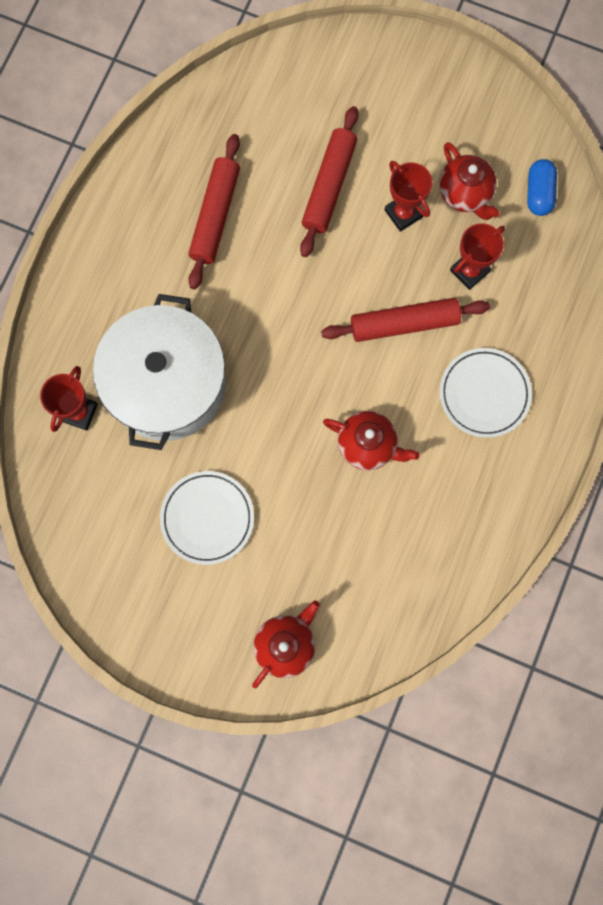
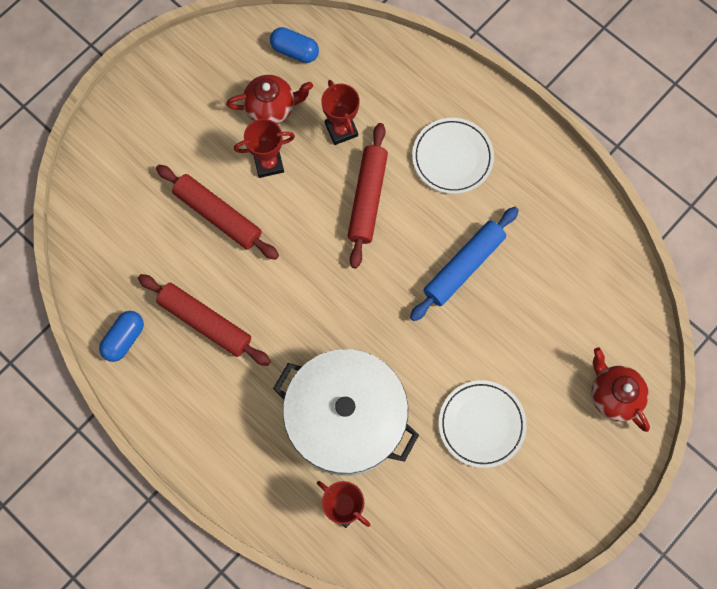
camera: 70 degrees left, 5 degrees down
red teapot [323,411,420,470] -> blue rolling pin [410,207,519,321]
none -> blue capsule [99,311,144,362]

